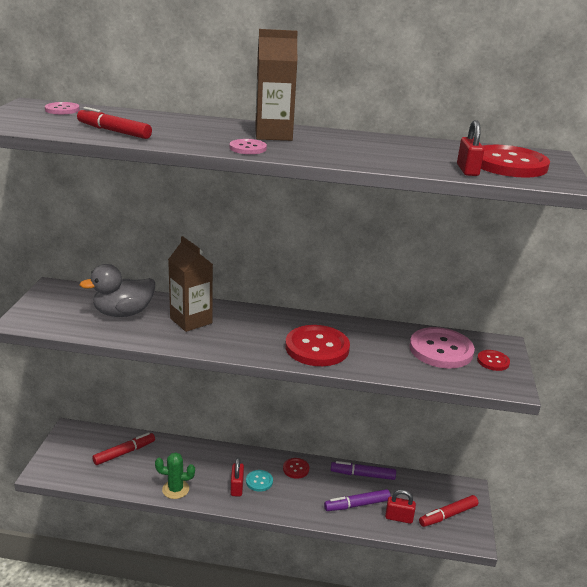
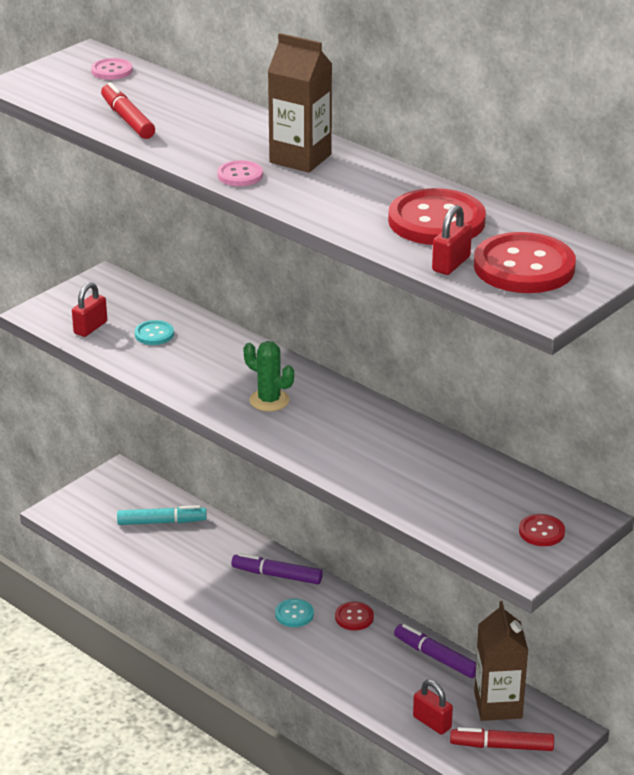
camera: 35 degrees right, 5 degrees up
grey duck [80,264,155,317] -> turquoise button [135,320,174,345]
red marker [92,432,155,465] -> turquoise marker [117,505,207,525]
green cactus [155,452,195,499] -> green cactus moved to [244,341,294,411]
brown carton [168,236,213,332] -> brown carton moved to [474,601,528,721]
red padlock [231,458,244,497] -> red padlock moved to [72,282,107,337]
red button [285,325,350,366] -> red button moved to [388,188,486,245]
purple marker [324,489,391,511] -> purple marker moved to [231,553,323,584]
pink button [409,327,475,368] -> none

